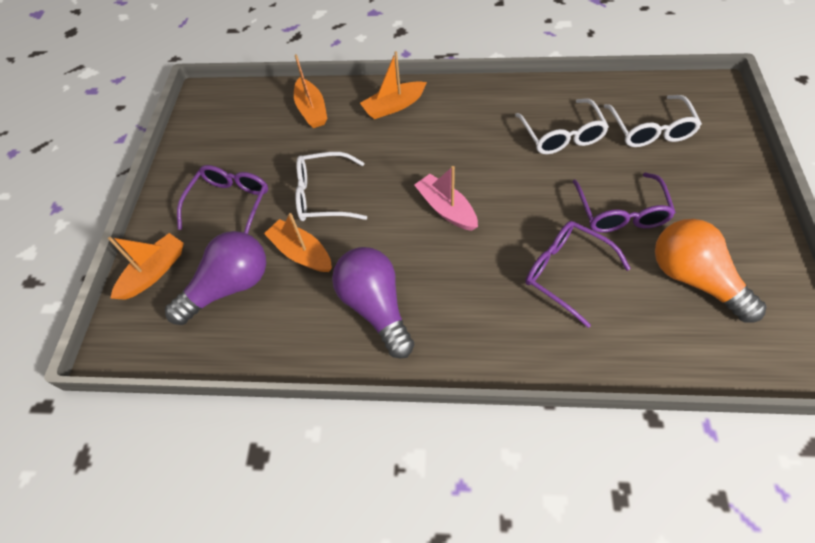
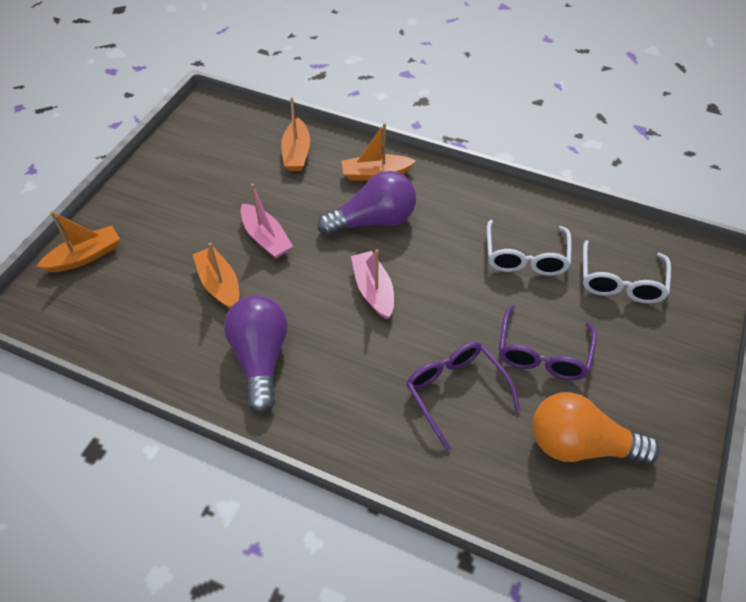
camera: 15 degrees right, 5 degrees down
purple light bulb [165,231,266,325] -> purple light bulb moved to [317,171,416,236]
purple glasses [177,165,268,234] -> none
white glasses [295,152,367,221] -> pink boat [241,184,293,259]
orange light bulb [655,219,767,323] -> orange light bulb turned 60 degrees counterclockwise [533,392,660,465]

